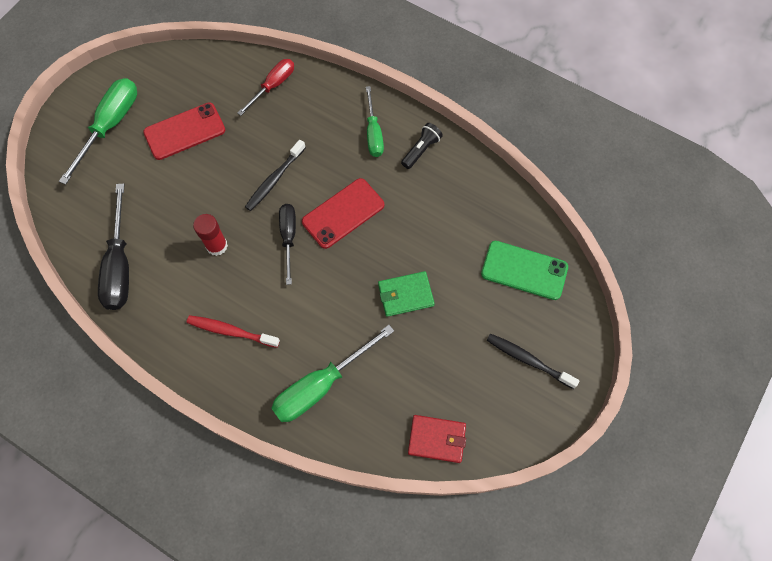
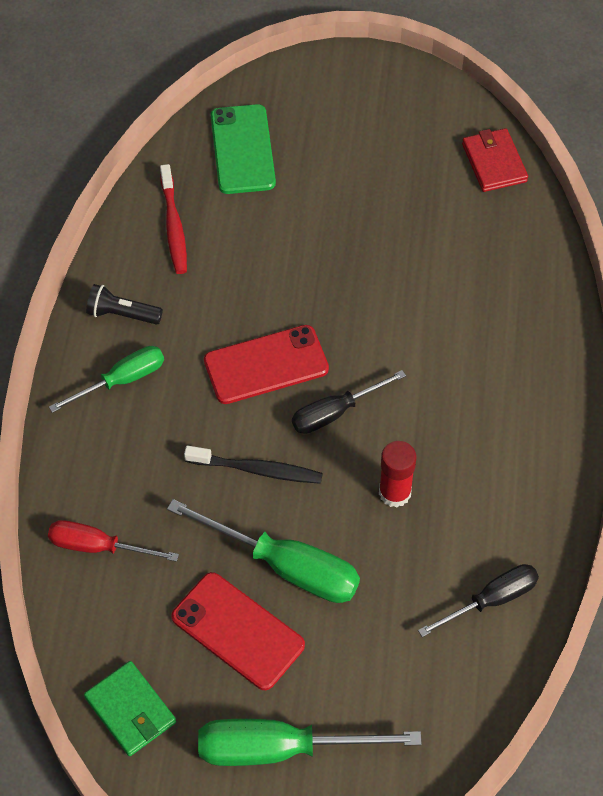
camera: 115 degrees left, 10 degrees down
black screwdriver [98,183,129,310] -> black screwdriver [418,564,539,637], size x0.64
red toothbrush [187,315,280,348] -> red toothbrush moved to [160,164,187,274]
green screwdriver [271,325,394,422] -> green screwdriver moved to [167,499,360,603]
red phone [302,178,384,249] -> red phone turned 45 degrees counterclockwise [204,325,329,404]
green wallet [378,271,435,317] -> green wallet moved to [84,661,176,756]
black toothbrush [487,333,579,389] -> none

